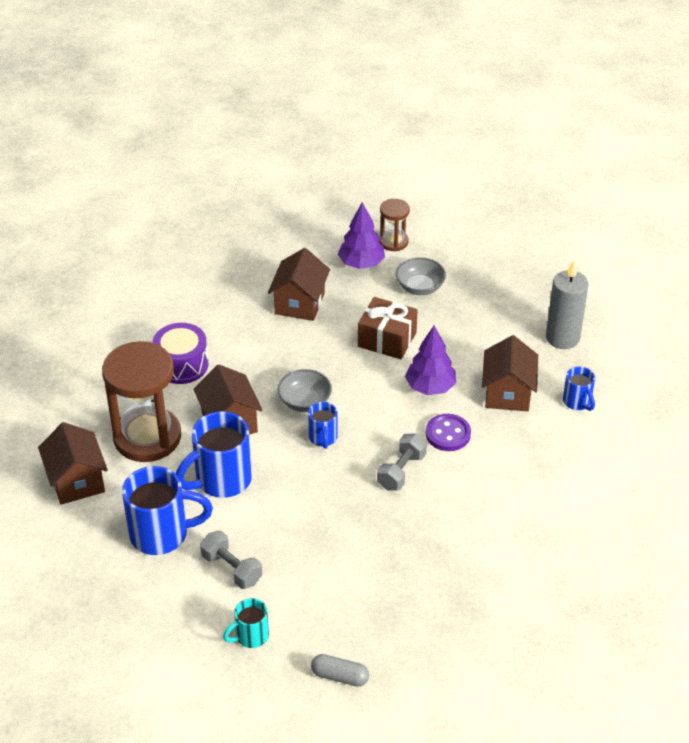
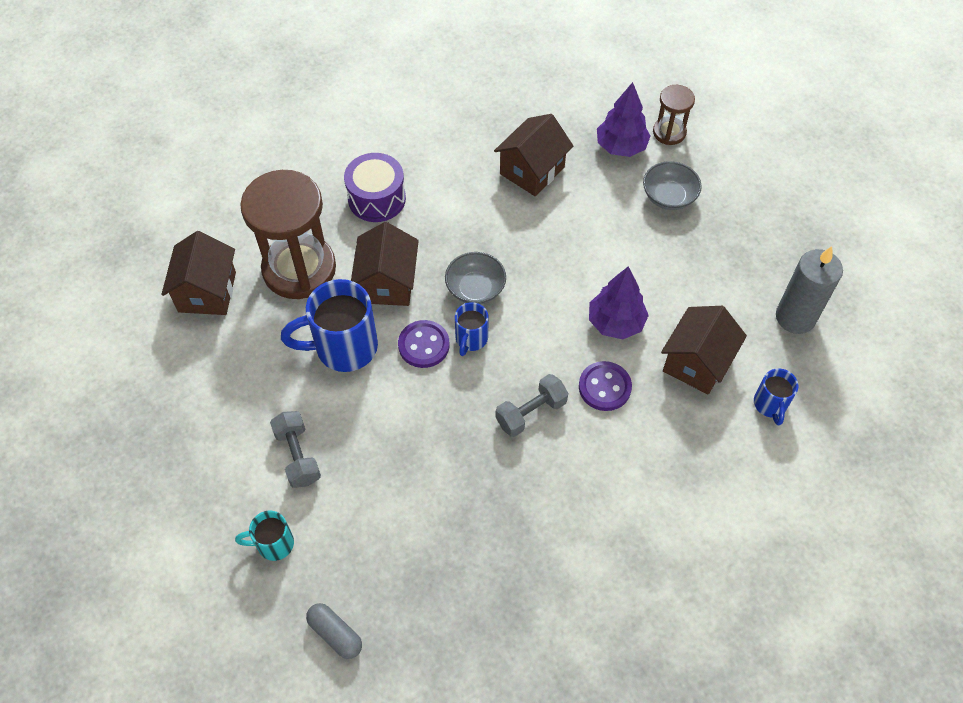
camera: 25 degrees right, 15 degrees up
blue mug [122,466,213,555] -> none
brown gift [358,297,418,359] -> none
none -> purple button [398,320,450,368]

